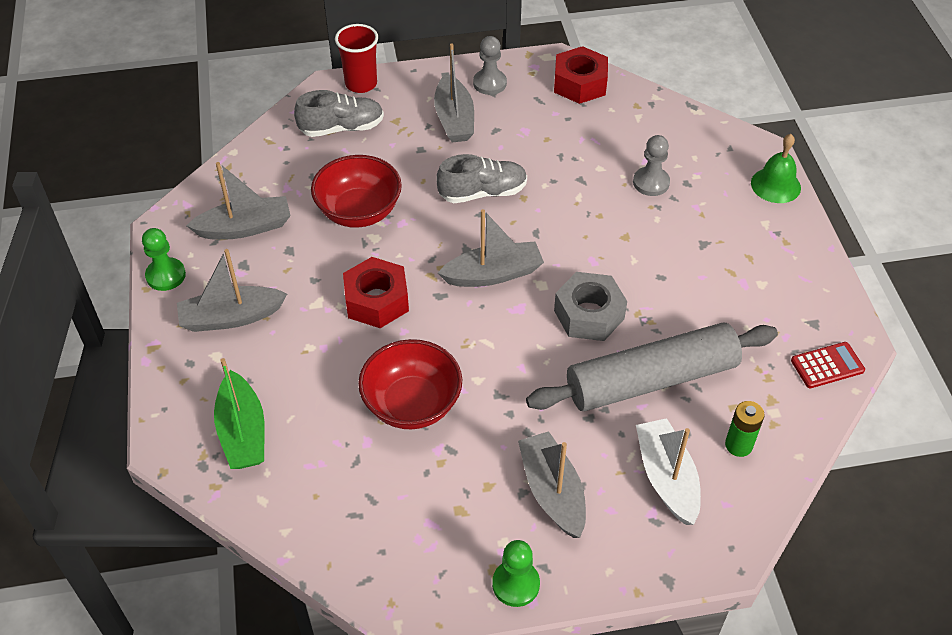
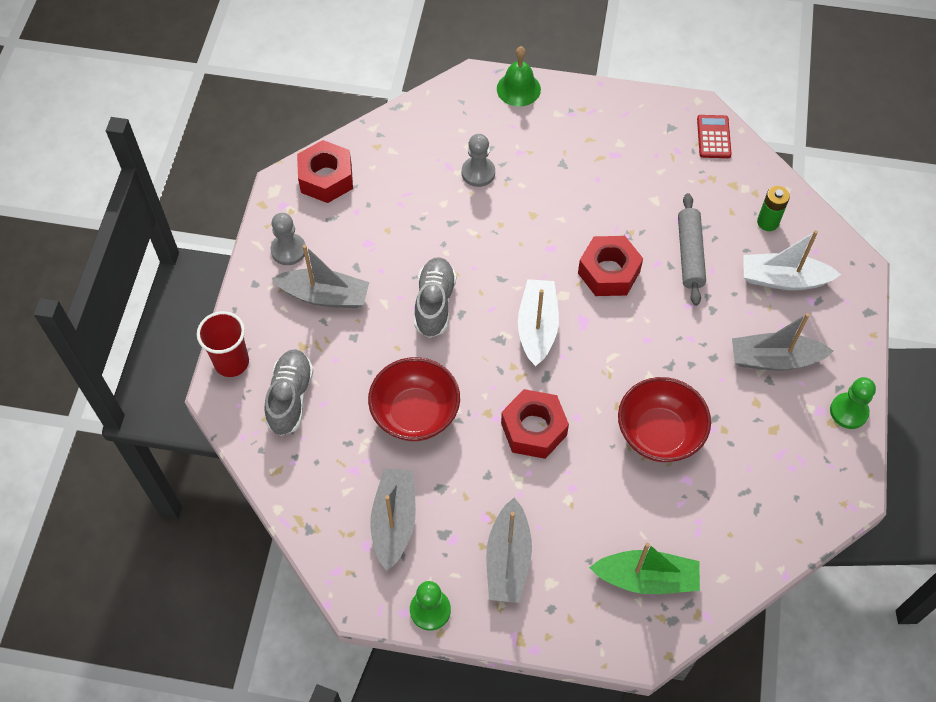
camera: 70 degrees left, 10 degrees up
grey boat [438,209,544,287] -> white boat [518,279,559,366]
grey rolling pin [526,323,778,411] -> grey rolling pin [678,193,706,306], size x0.58
grey nut [554,272,627,341] -> red nut [578,236,643,296]

